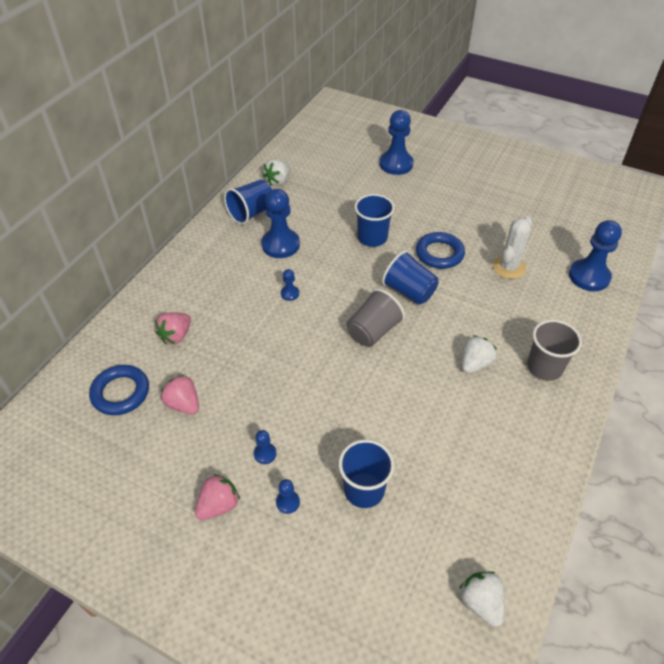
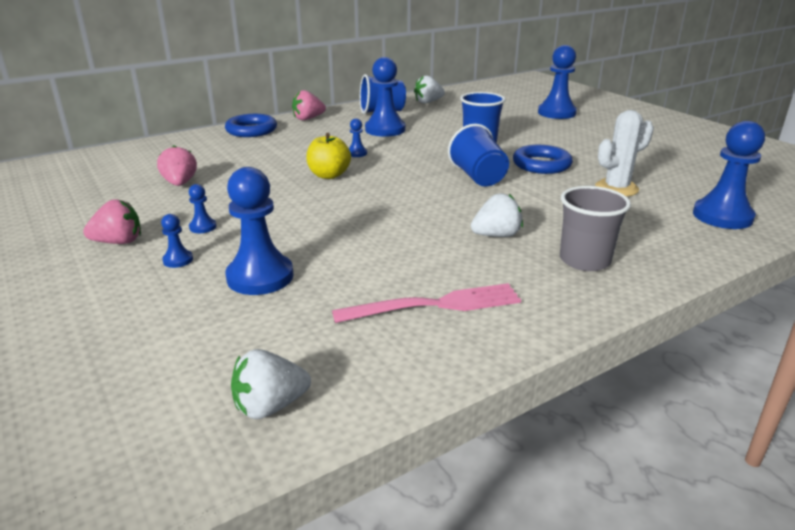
camera: 30 degrees right, 20 degrees down
blue ring [89,365,149,415] -> blue ring moved to [225,114,277,137]
pink strawberry [155,312,191,344] -> pink strawberry moved to [292,90,326,120]
blue cup [339,440,394,508] -> blue pawn [225,167,294,295]
grey cup [346,288,405,347] -> none
white strawberry [459,571,505,627] -> white strawberry turned 120 degrees counterclockwise [231,349,311,419]
none -> yellow apple [306,133,351,179]
none -> pink fork [332,283,521,323]

